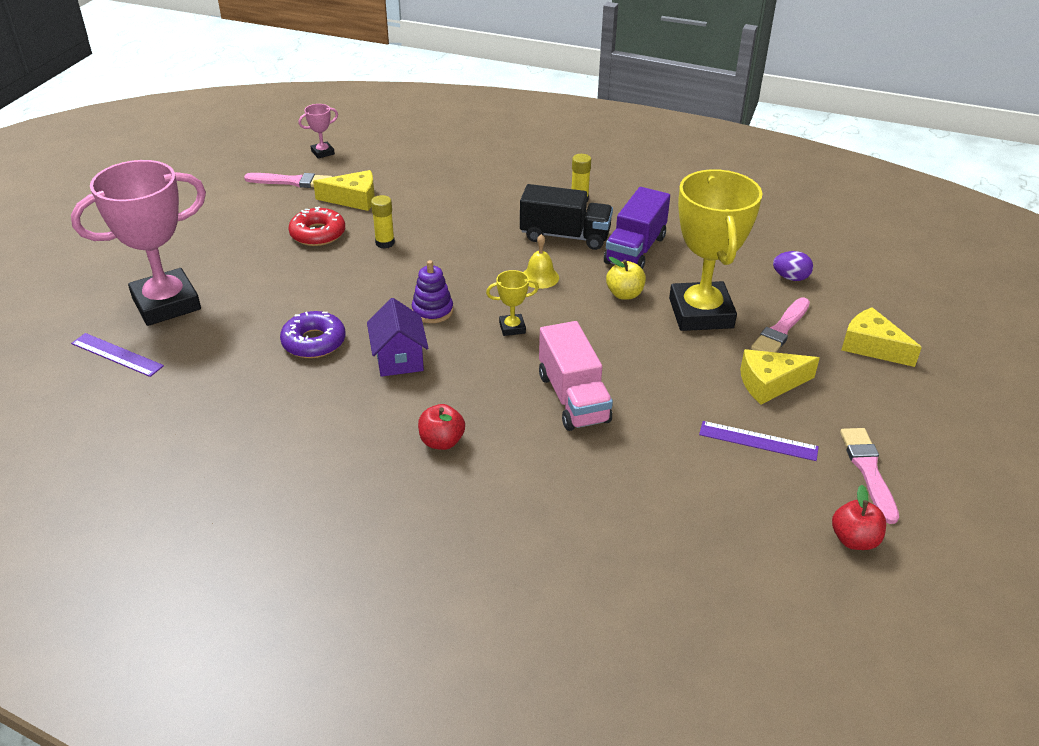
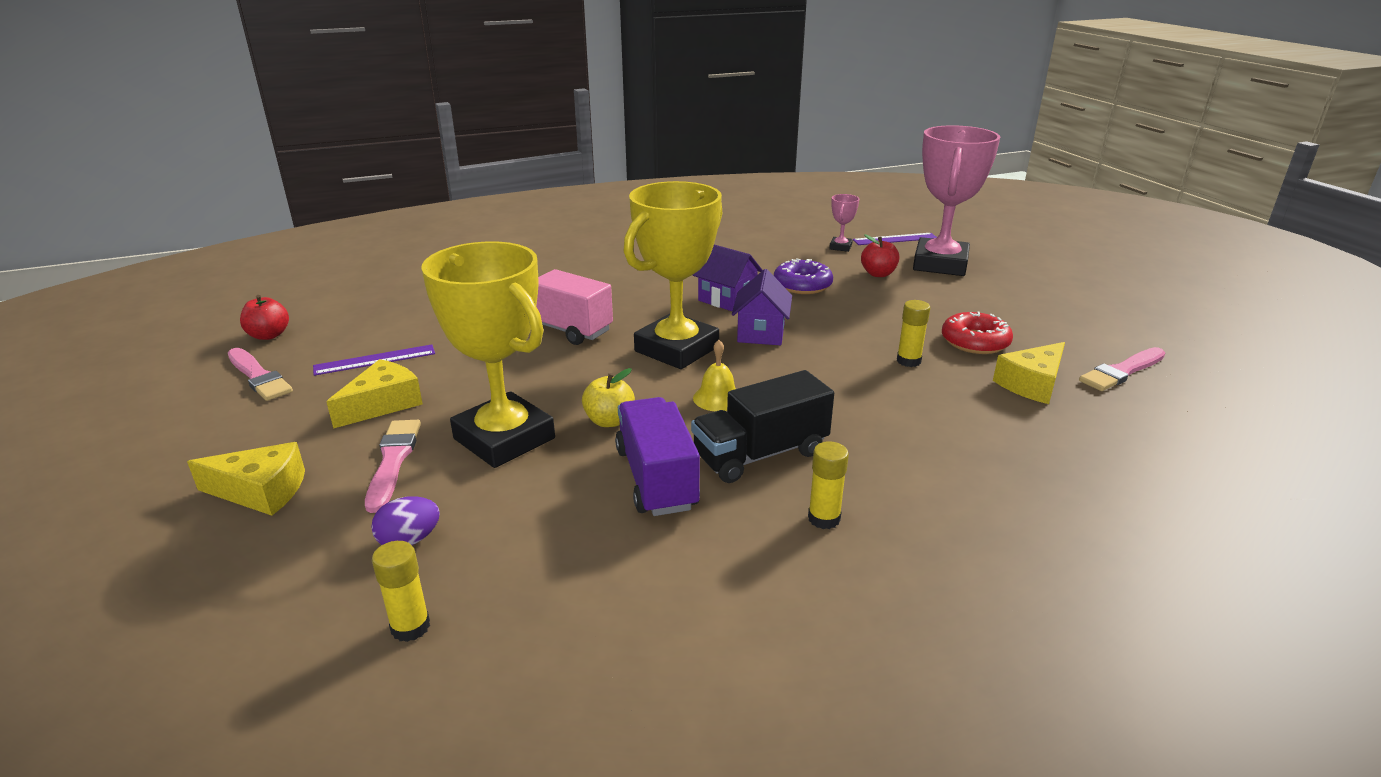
camera: 140 degrees right, 10 degrees down
pink trophy [299,104,338,159] -> pink trophy moved to [829,194,859,252]
purple stacking toy [412,260,453,323] -> purple house [732,269,792,345]
red apple [418,404,465,450] -> red apple moved to [861,234,899,277]
yellow trophy [486,270,539,336] -> yellow trophy [623,181,722,369], size x2.43
none -> yellow glue stick [372,541,430,642]

